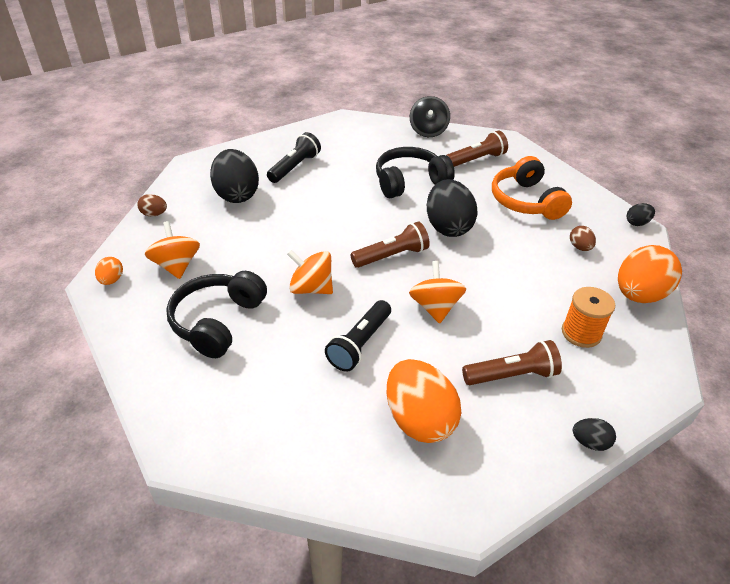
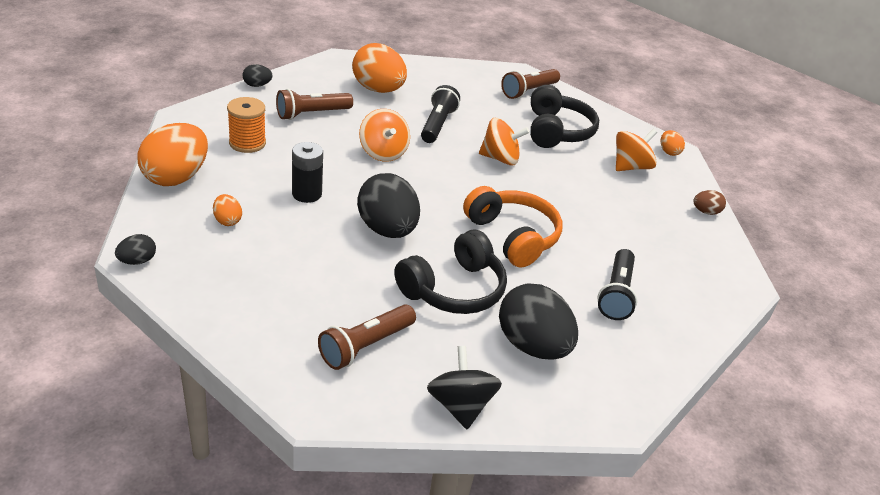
camera: 160 degrees right, 5 degrees down
orange spinning top [145,221,200,279] -> orange spinning top turned 90 degrees counterclockwise [616,129,657,171]
black egg [210,149,259,203] -> black egg moved to [499,283,578,360]
brown flashlight [351,221,430,268] -> brown flashlight moved to [501,69,560,99]
orange headphones [492,156,572,220] -> orange headphones moved to [463,186,562,268]
brown egg [570,226,596,251] -> orange egg [213,194,242,226]
none -> black battery [292,142,323,203]

